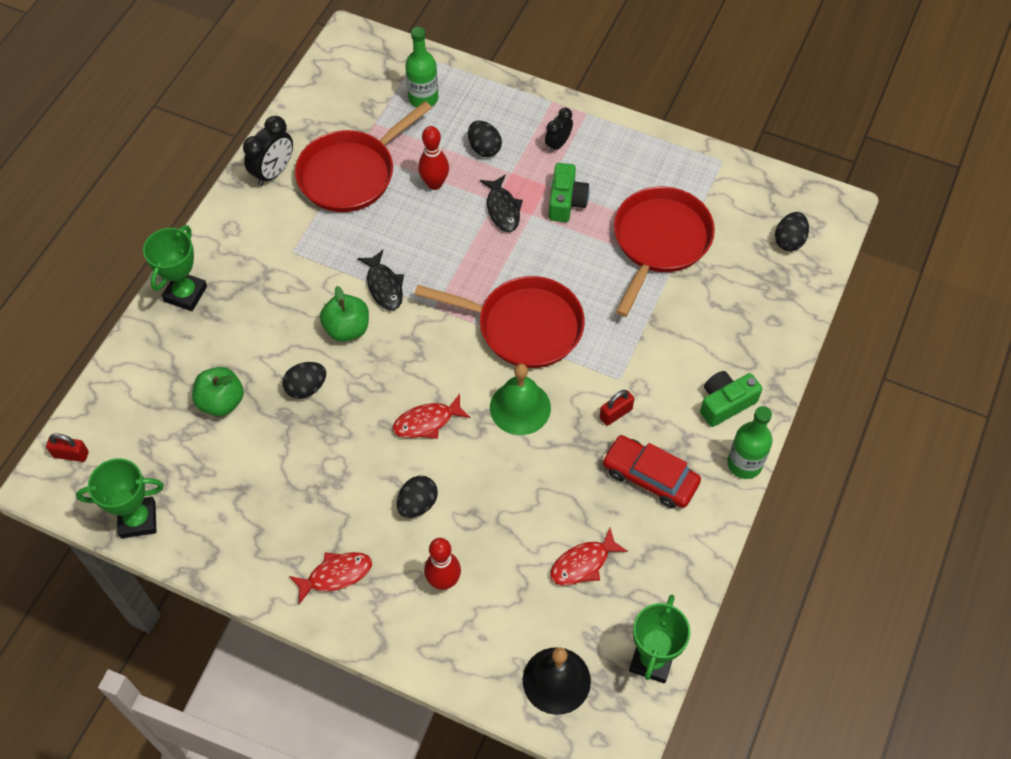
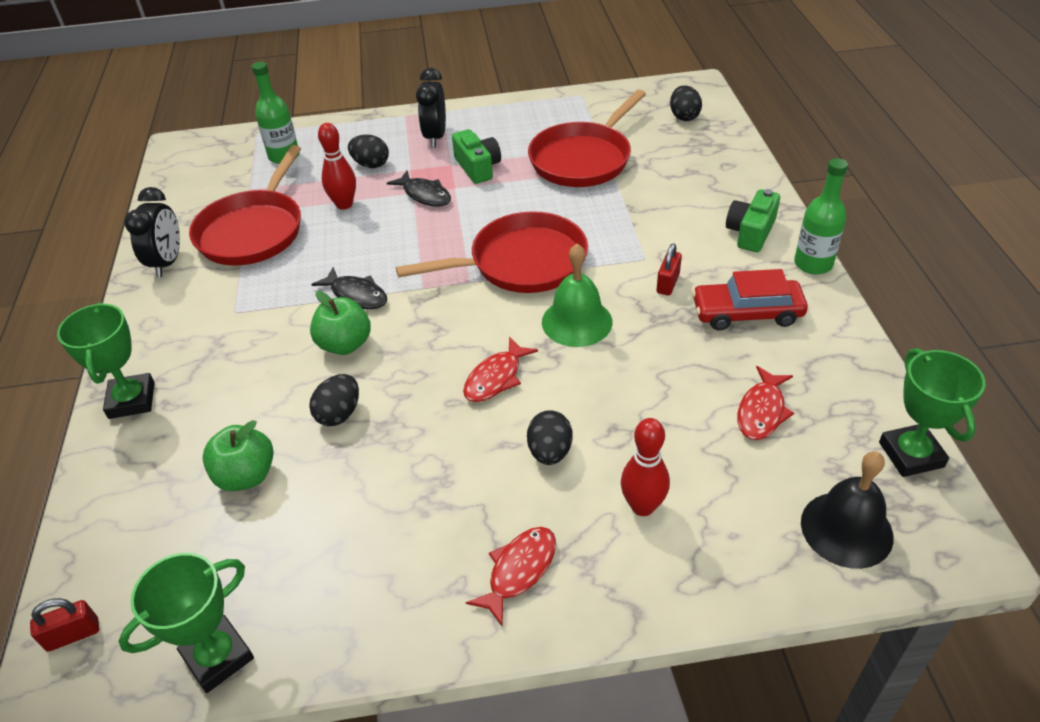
camera: 30 degrees left, 15 degrees down
black clock [545,108,573,153] -> black clock [416,68,446,147], size x1.53
red pan [614,186,715,317] -> red pan turned 135 degrees counterclockwise [528,90,646,187]

